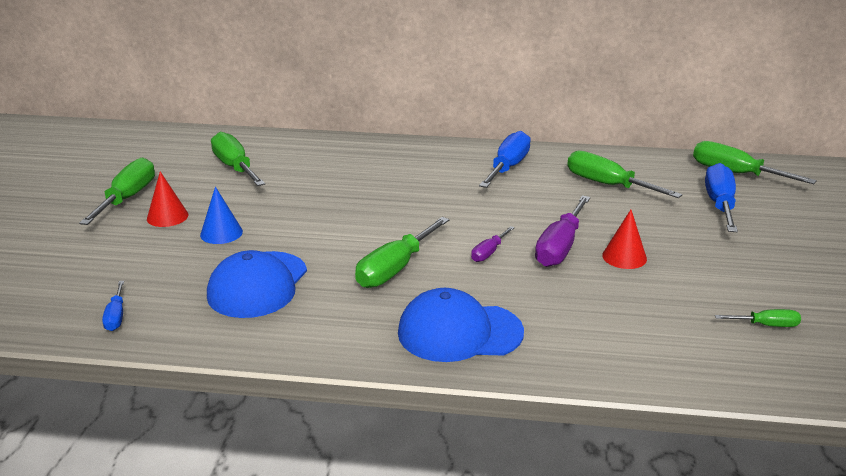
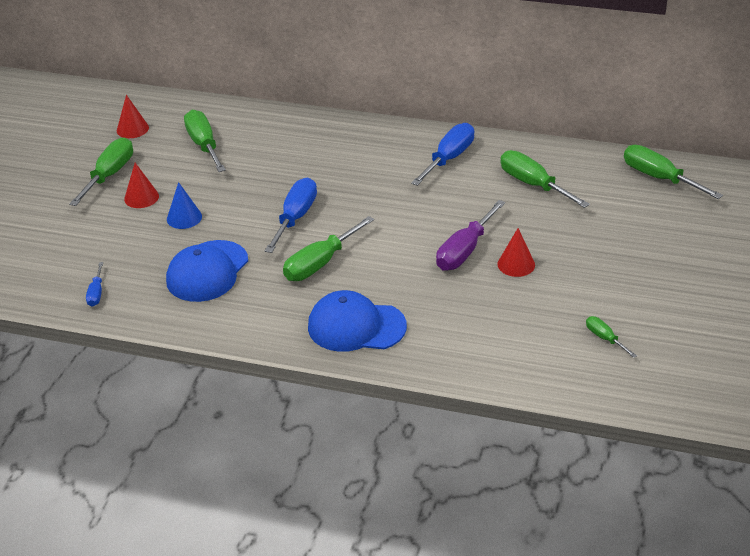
camera: 10 degrees right, 10 degrees up
purple screwdriver [471,226,515,262] -> none
blue screwdriver [705,163,738,232] -> blue screwdriver moved to [265,178,317,253]
green screwdriver [715,309,801,327] -> green screwdriver turned 135 degrees counterclockwise [586,316,637,358]
none -> red cone [117,95,149,138]

